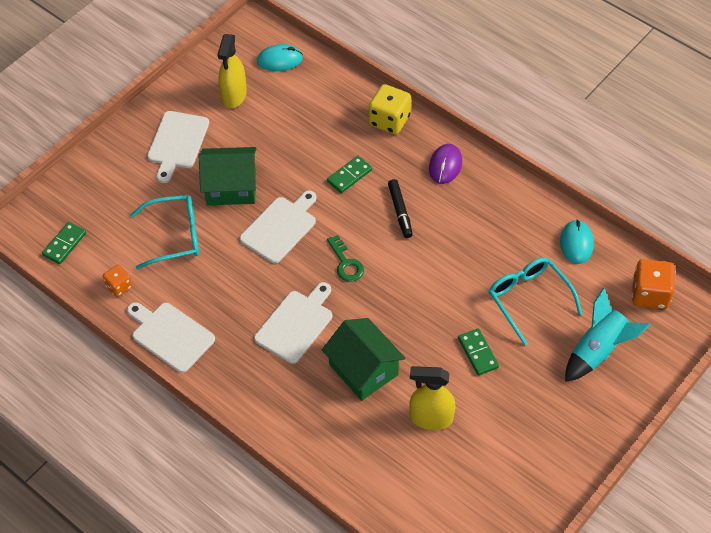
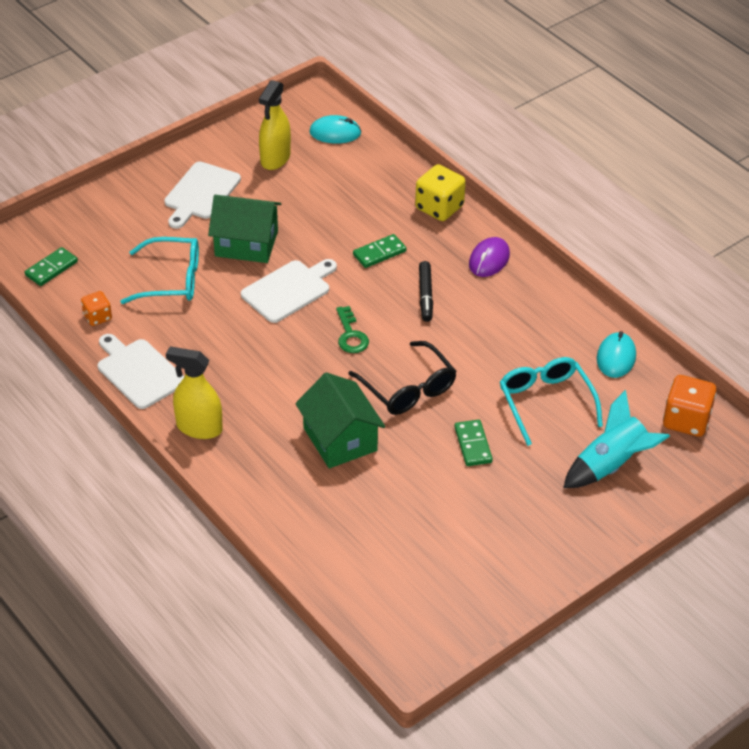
camera: 10 degrees right, 10 degrees down
white cutting board [254,282,332,364] -> none
yellow spray bottle [409,366,456,430] -> yellow spray bottle moved to [166,347,223,439]
none -> black glasses [348,341,457,415]

